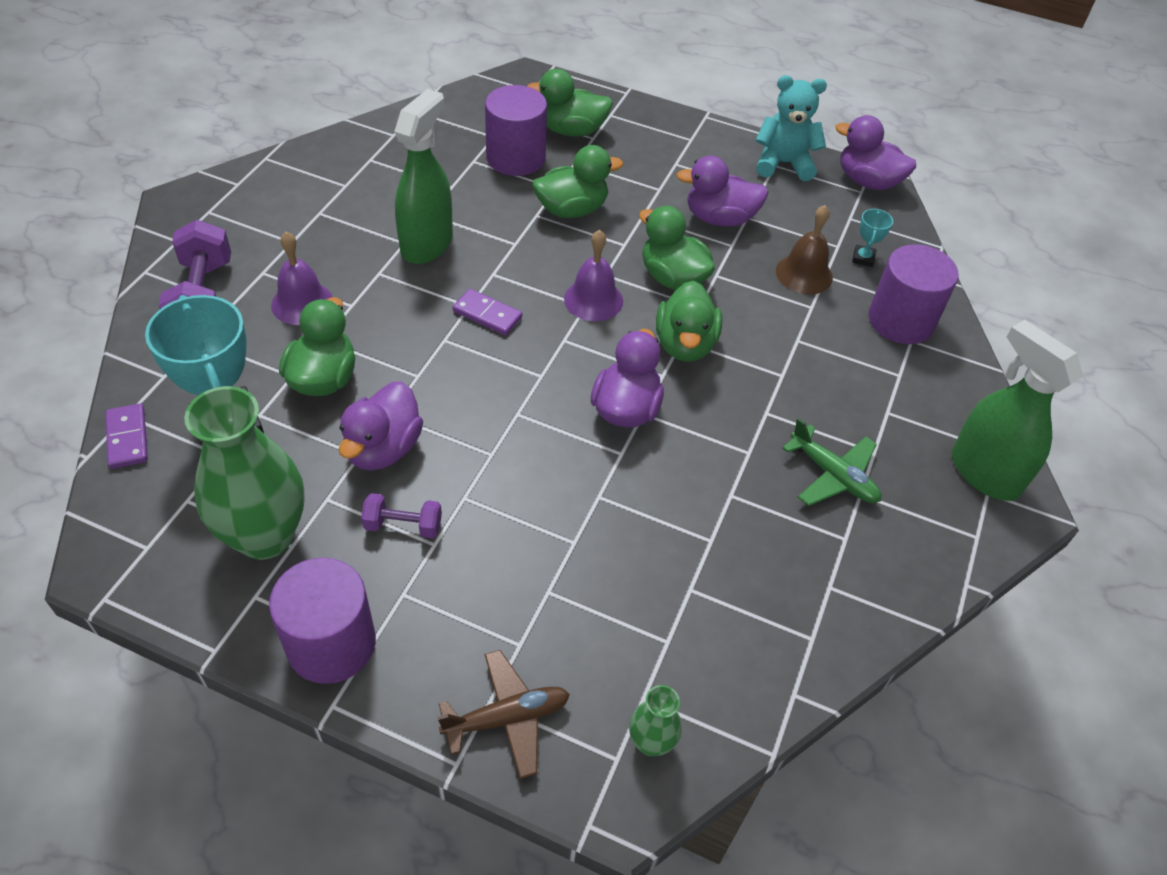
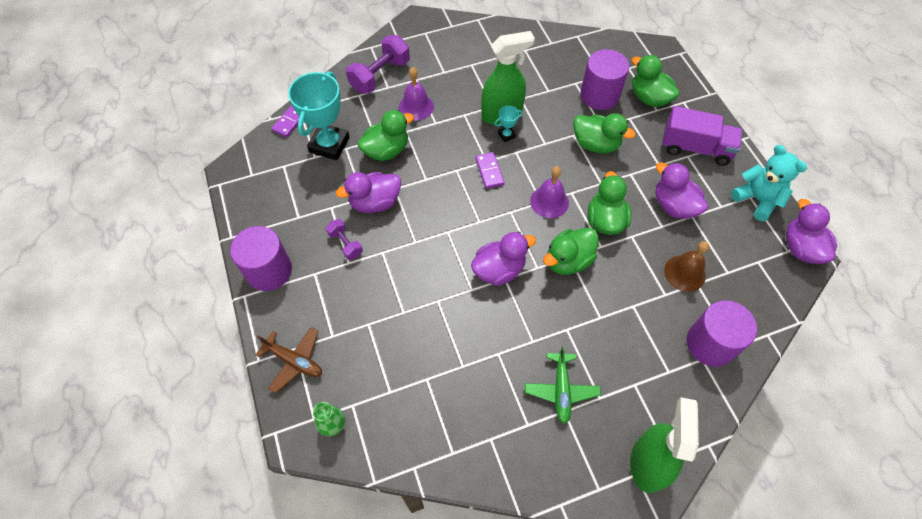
camera: 50 degrees right, 10 degrees up
green vase [184,386,305,560] -> none
turquoise trophy [852,209,893,267] -> turquoise trophy moved to [494,106,522,142]
none -> purple truck [662,106,742,166]

